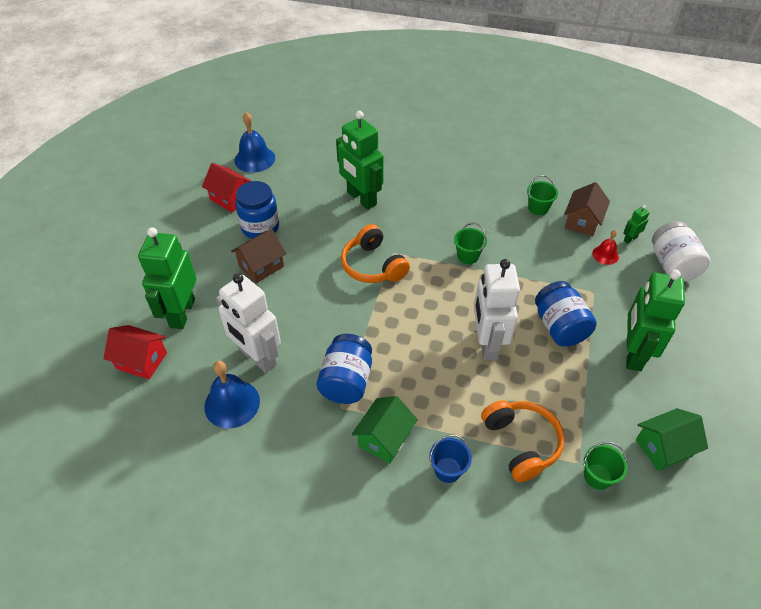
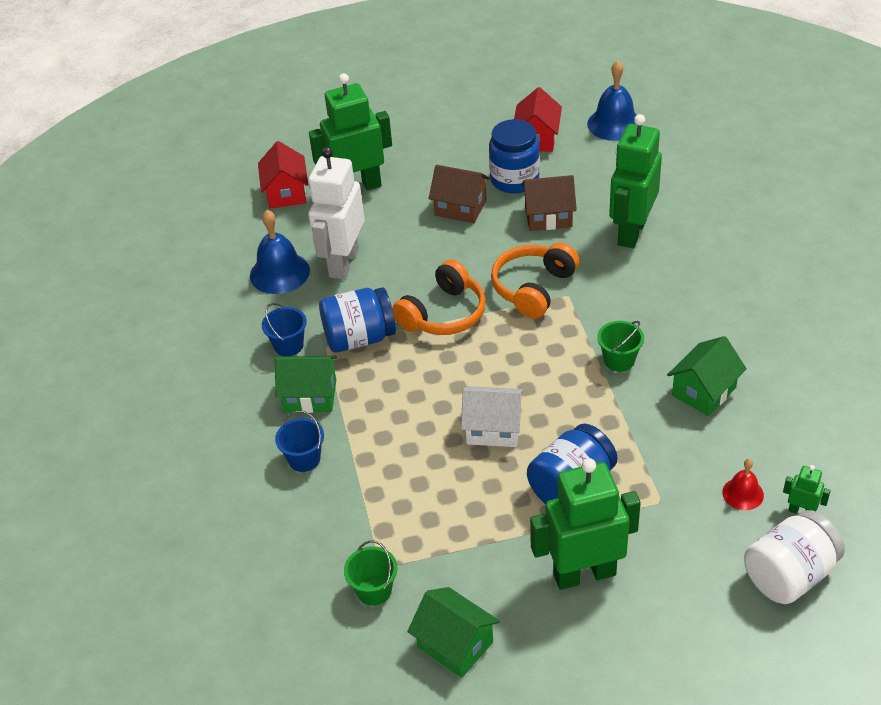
camera: 65 degrees right, 5 degrees down
white robot [474,259,520,360] -> white house [461,386,524,447]
orange headphones [481,400,565,482] -> orange headphones moved to [392,259,486,335]
green bucket [527,175,558,215] -> none
brown house [564,182,610,236] -> brown house moved to [521,175,577,231]
none -> blue bucket [262,303,307,356]
none -> green house [667,336,747,416]

